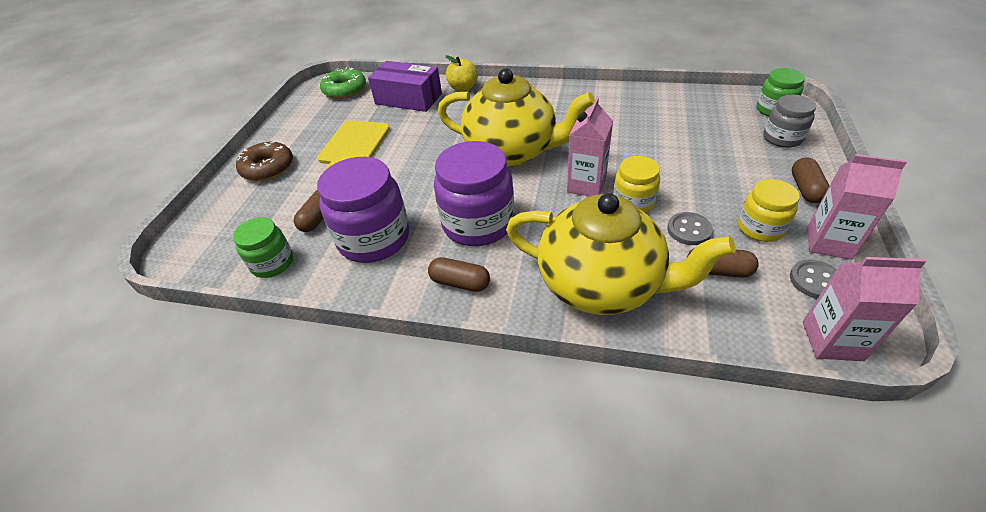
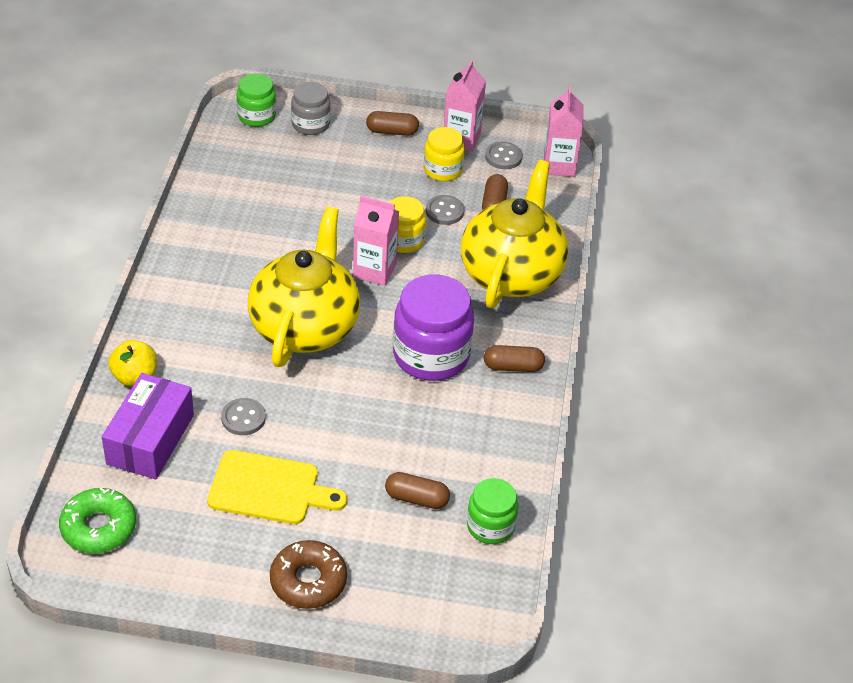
camera: 100 degrees left, 0 degrees up
purple jar [317,157,409,263] -> none
brown capsule [428,257,490,292] -> brown capsule turned 75 degrees clockwise [484,345,545,372]
none -> grey button [221,398,266,435]

